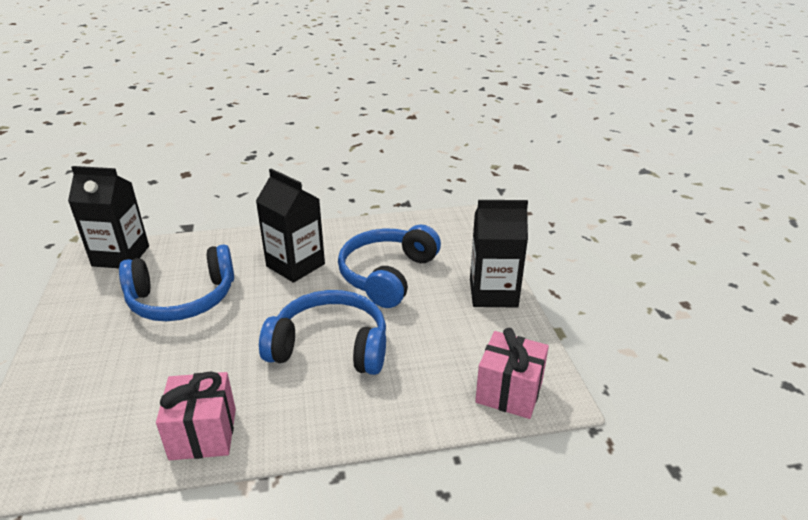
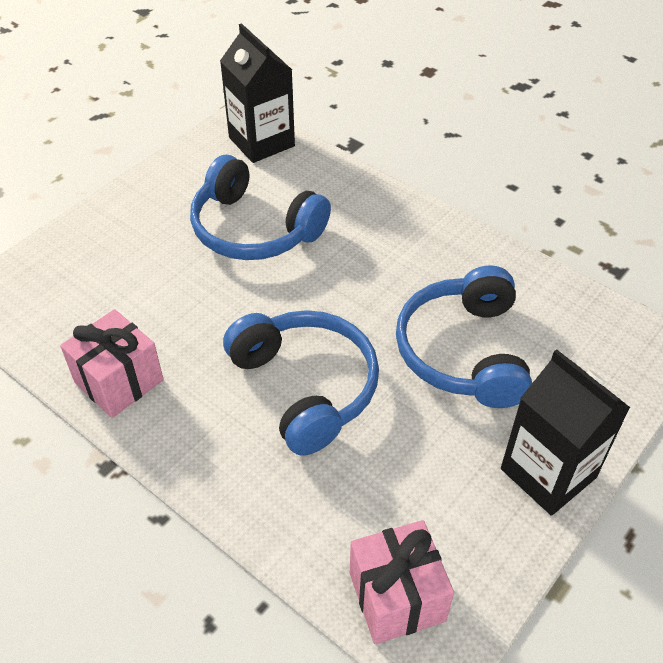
camera: 50 degrees right, 15 degrees up
black carton [256,168,325,283] -> none
blue headphones [338,225,441,308] -> blue headphones turned 75 degrees counterclockwise [396,265,532,408]

